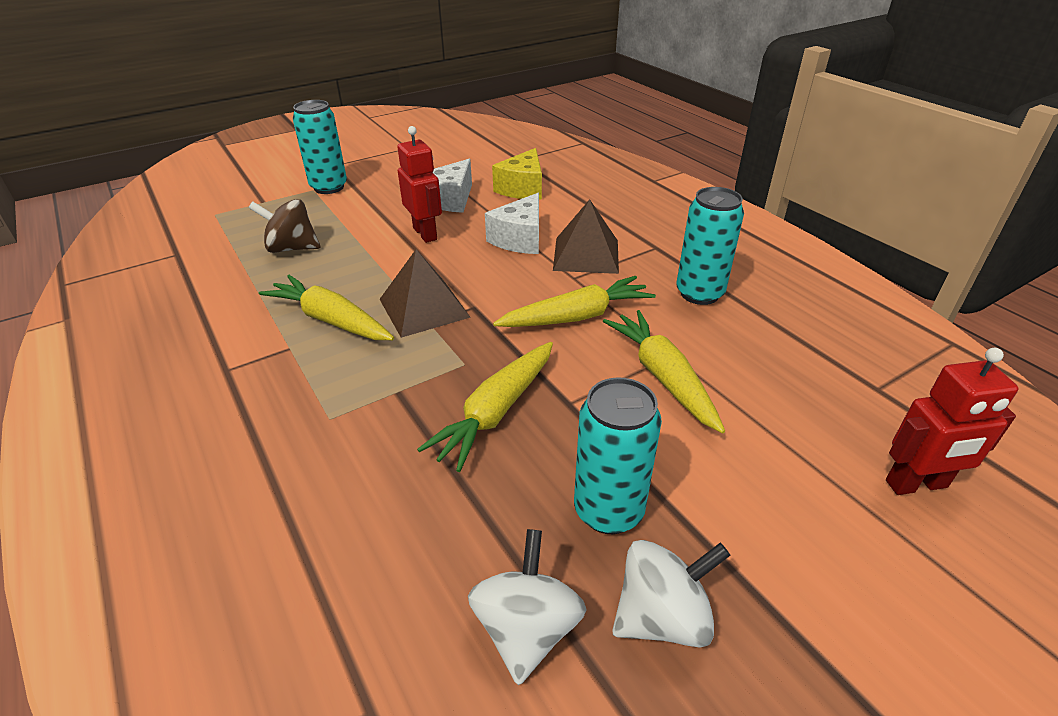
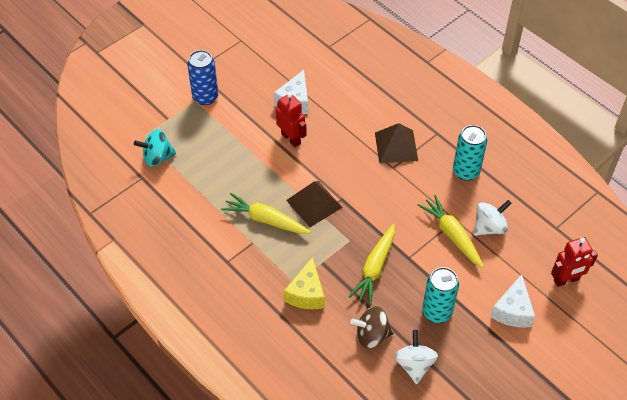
camera: 10 degrees left, 15 degrees up
brown spinning top [249,199,321,253] -> brown spinning top moved to [350,306,394,348]
turquoise can [293,100,347,194] -> blue can [187,50,218,105]
white cheese [485,193,539,254] -> white cheese moved to [490,274,535,328]
yellow cheese [492,148,542,200] -> yellow cheese moved to [284,257,325,309]
yellow carrot [493,276,656,327] -> none
white spinning top [612,540,731,648] -> white spinning top moved to [474,200,512,236]
none -> turquoise spinning top [134,129,176,167]

